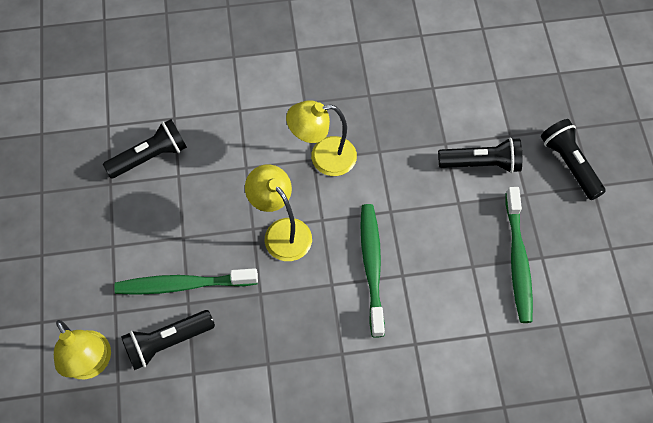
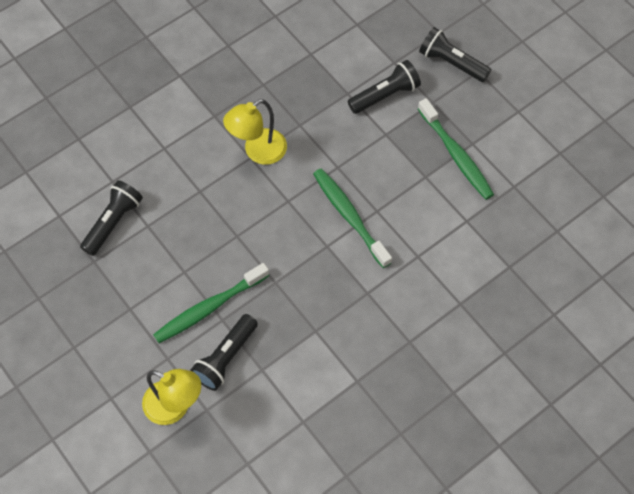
camera: 30 degrees left, 0 degrees up
yellow lamp [245,164,312,261] -> none

